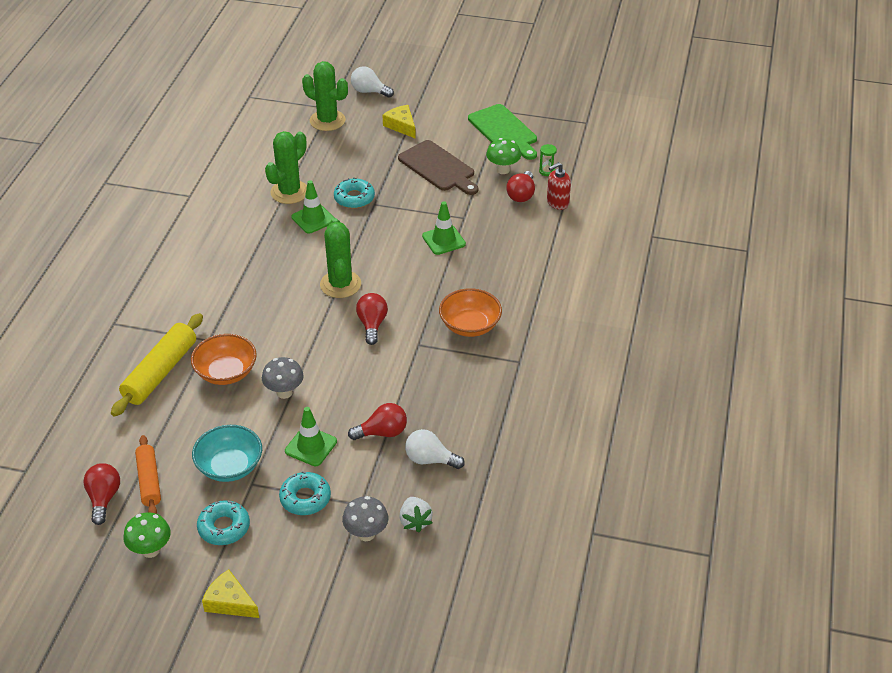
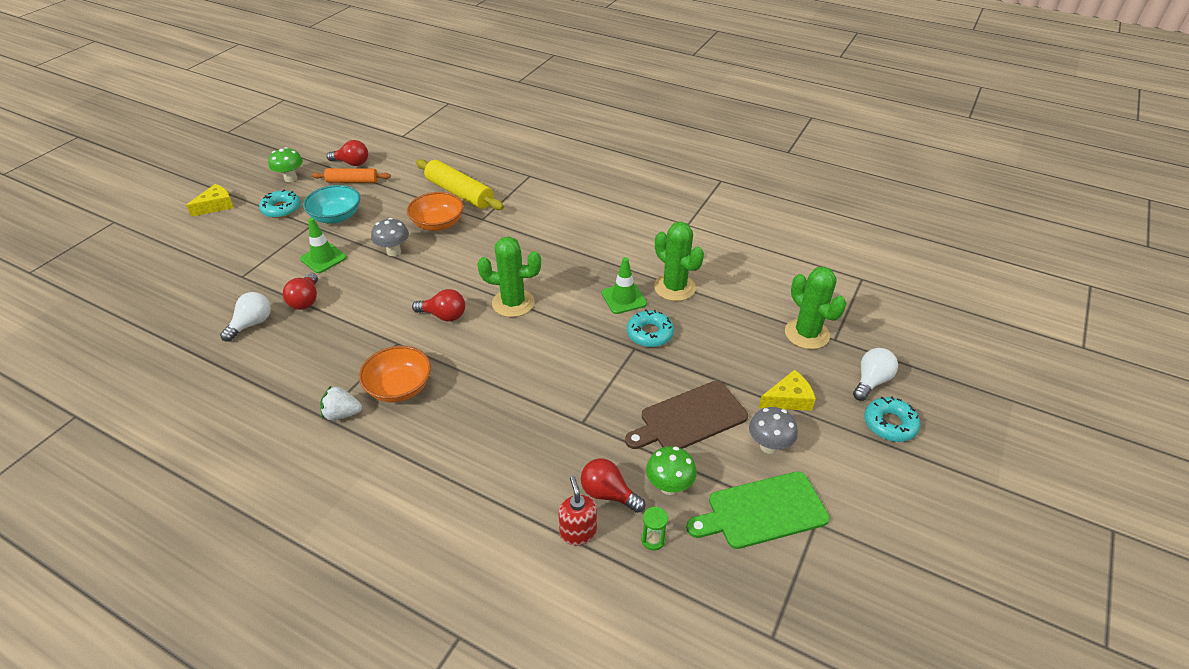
camera: 105 degrees right, 0 degrees up
turquoise donut [279,471,331,515] -> turquoise donut moved to [864,396,920,442]
green cactus [302,61,348,131] -> green cactus turned 75 degrees counterclockwise [785,267,847,349]
grey mushroom [342,496,388,541] -> grey mushroom moved to [749,407,798,454]
white strawberry [399,497,433,533] -> white strawberry moved to [320,386,362,420]
green traffic cone [422,201,466,255] -> none

